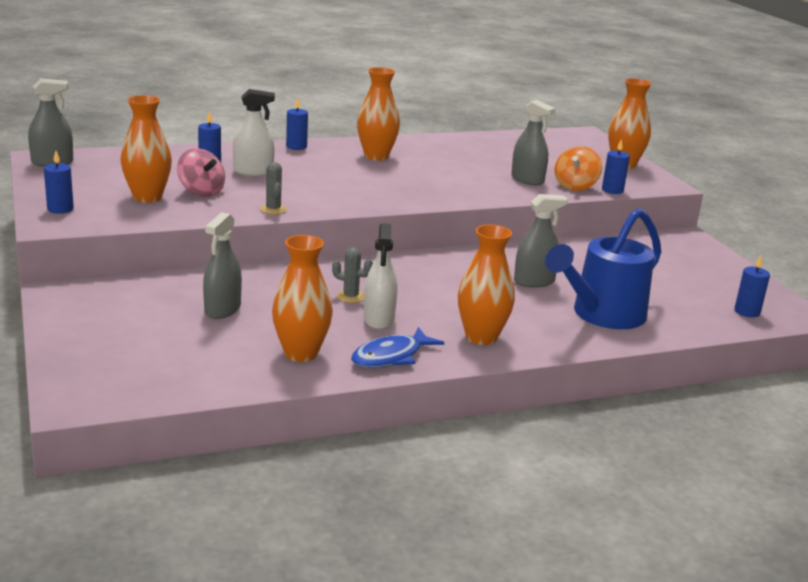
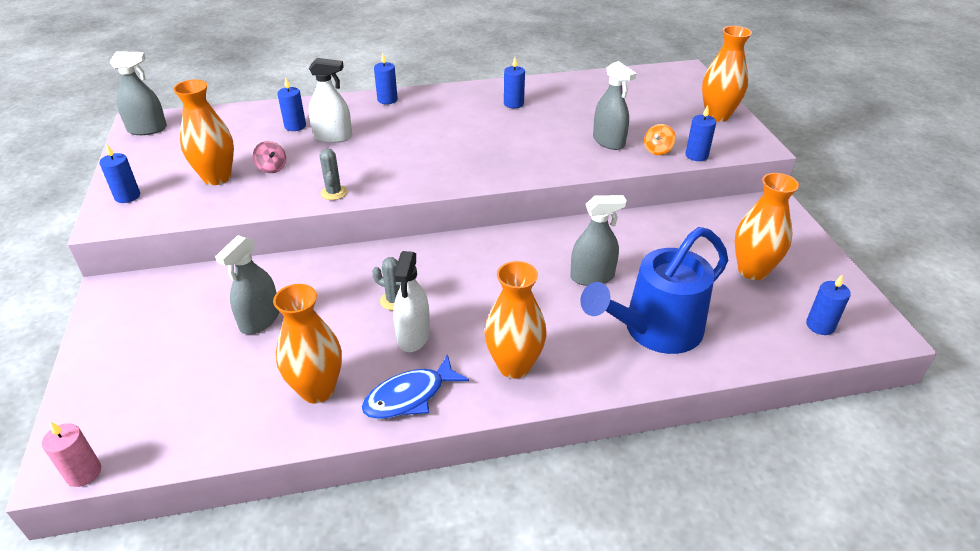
camera: 10 degrees right, 15 degrees up
pink spinning top [177,148,225,197] -> pink spinning top [253,141,286,173], size x0.64
orange vase [357,67,400,161] -> orange vase moved to [734,173,799,280]
orange spinning top [554,146,602,191] -> orange spinning top [644,124,676,155], size x0.64
none -> pink candle [42,421,101,487]
none -> blue candle [504,57,525,108]

